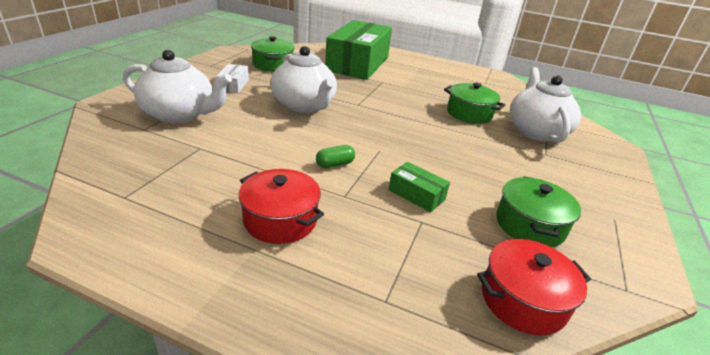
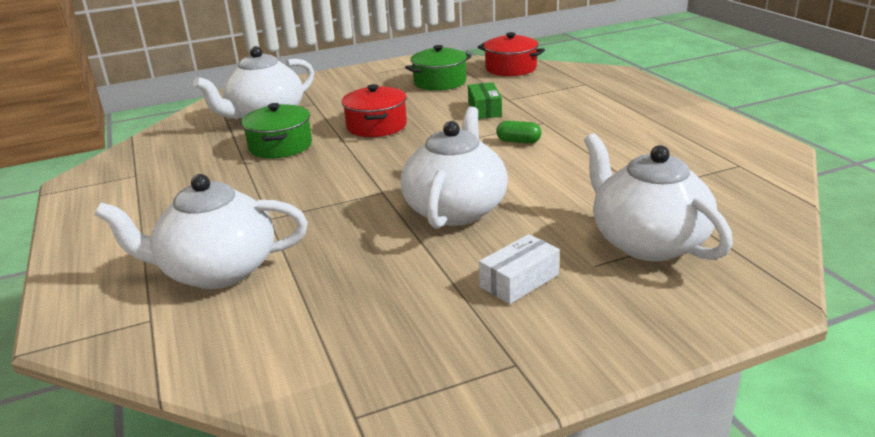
camera: 130 degrees left, 5 degrees down
red pot [239,169,324,244] -> red pot moved to [341,84,407,137]
green pot [251,36,295,72] -> none
green box [325,20,392,80] -> white teapot [95,174,308,289]

